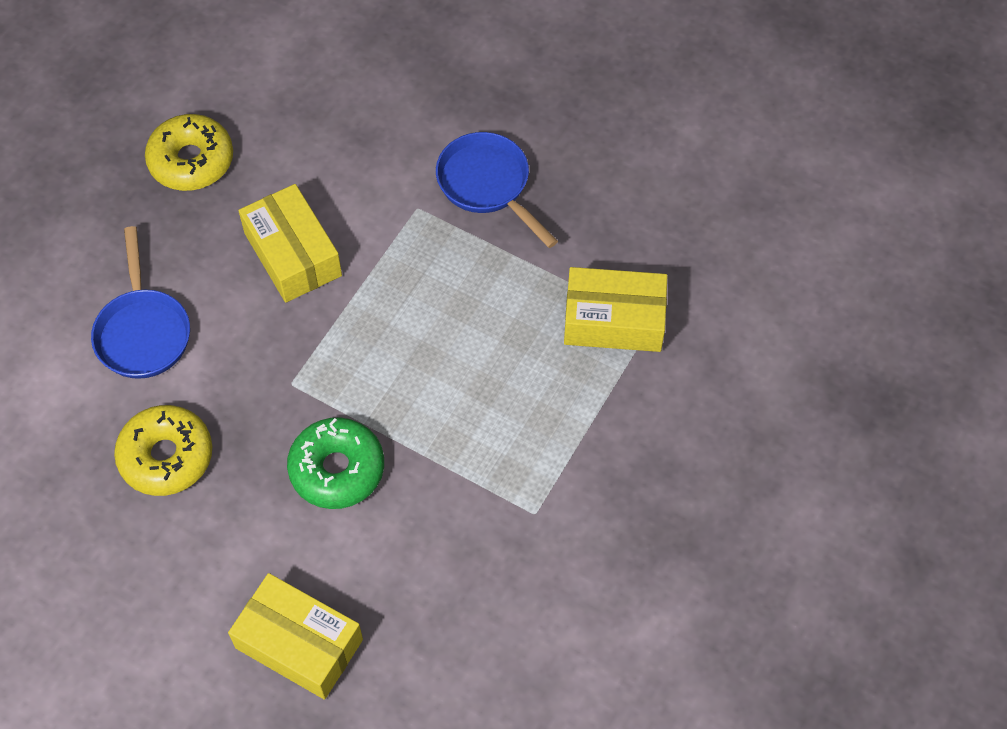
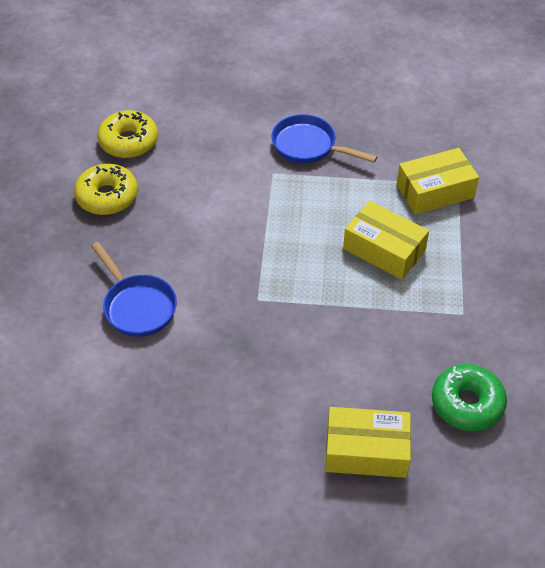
camera: 25 degrees left, 10 degrees down
yellow donut [114,405,212,496] -> yellow donut moved to [97,110,158,158]
yellow box [238,184,342,303] -> yellow box moved to [343,201,429,280]
green donut [287,417,384,509] -> green donut moved to [432,364,507,431]

